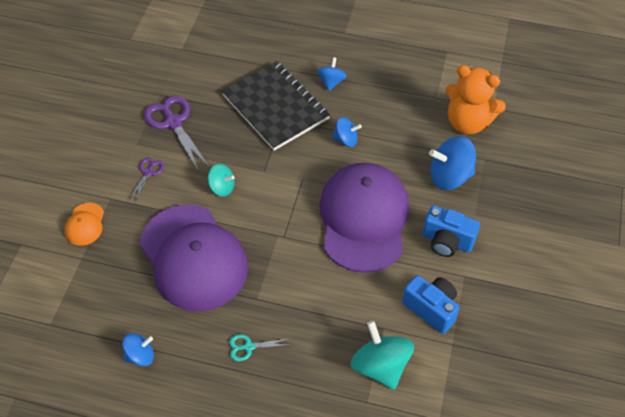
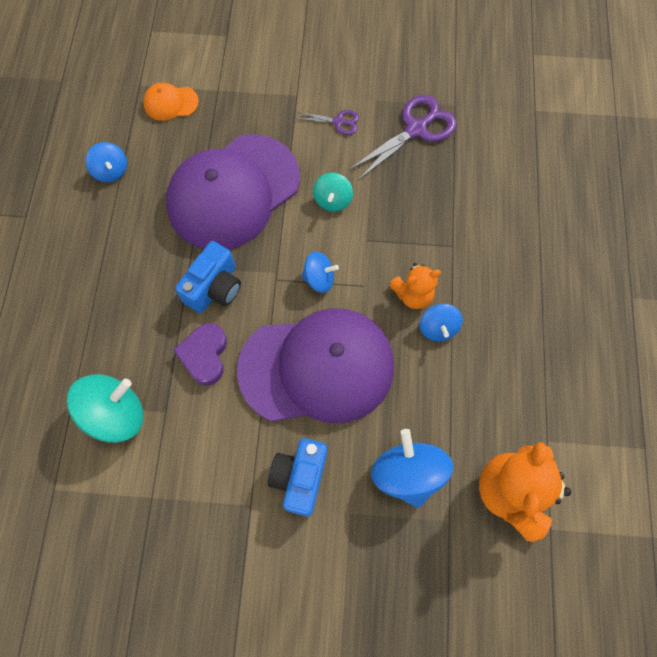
camera: 80 degrees right, 15 degrees up
orange cap [64,203,104,246] -> orange cap moved to [143,83,199,121]
black notebook [222,61,330,151] -> none
turquoise scissors [229,334,291,361] -> none
blue spinning top [317,57,347,91] -> blue spinning top moved to [301,252,339,293]
blue camera [402,275,460,334] -> blue camera moved to [175,241,241,313]
none -> purple heart [173,323,227,386]
none -> orange teddy bear [389,263,441,309]

